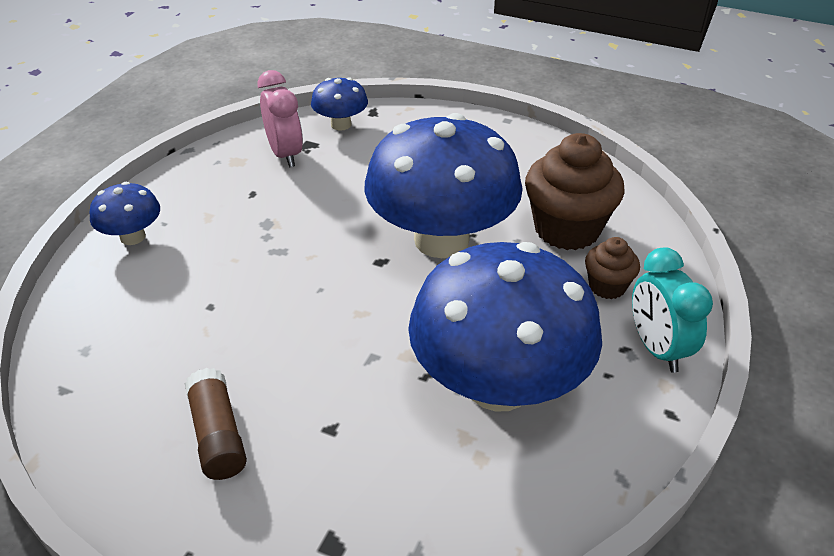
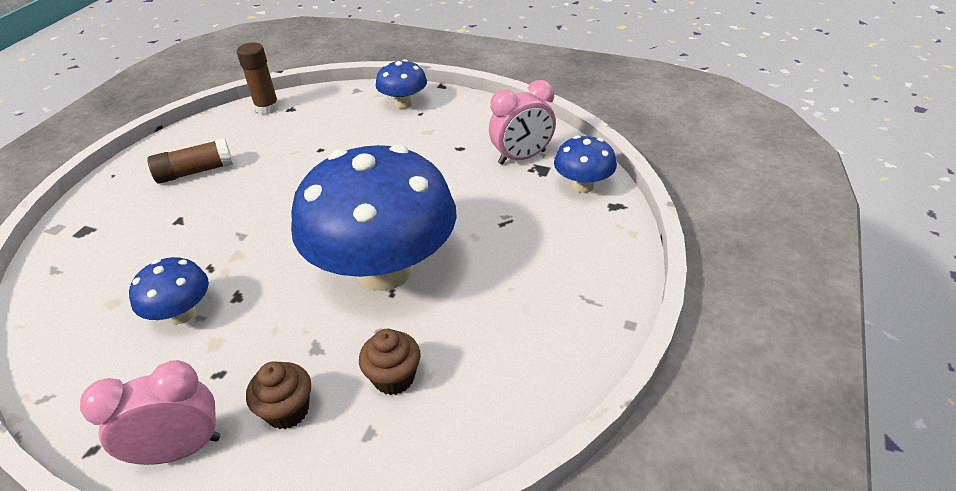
camera: 90 degrees right, 0 degrees up
blue mushroom [408,242,602,412] -> blue mushroom [129,257,209,324], size x0.45
brown cupcake [525,133,625,250] -> brown cupcake [359,329,421,395], size x0.52
turquoise clock [632,248,713,373] -> pink clock [80,360,220,465]
none -> brown glue stick [237,42,280,115]

